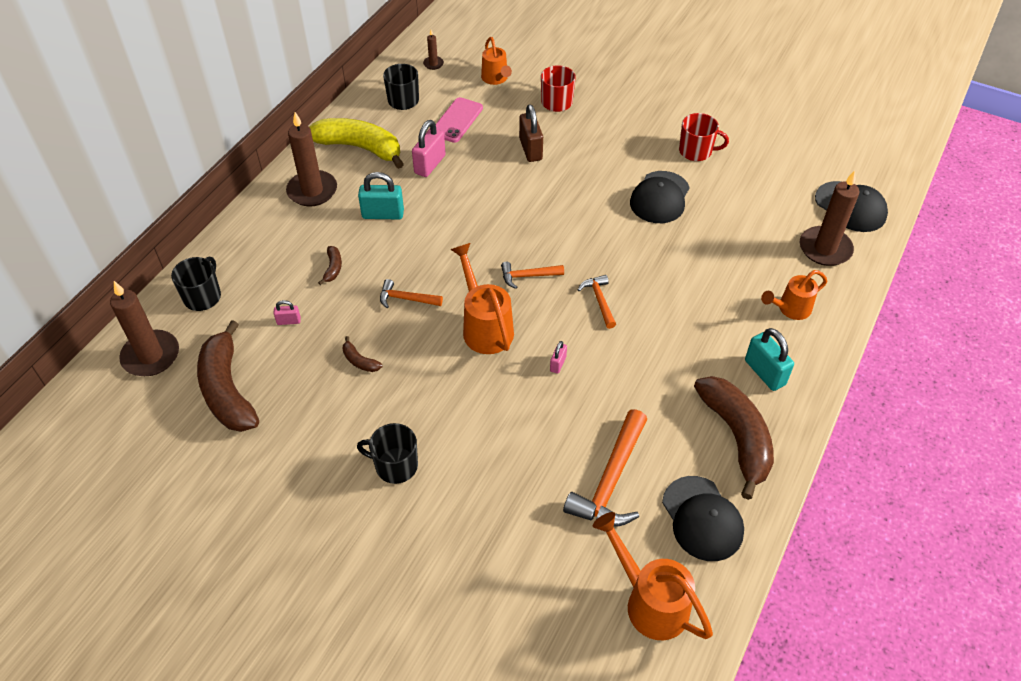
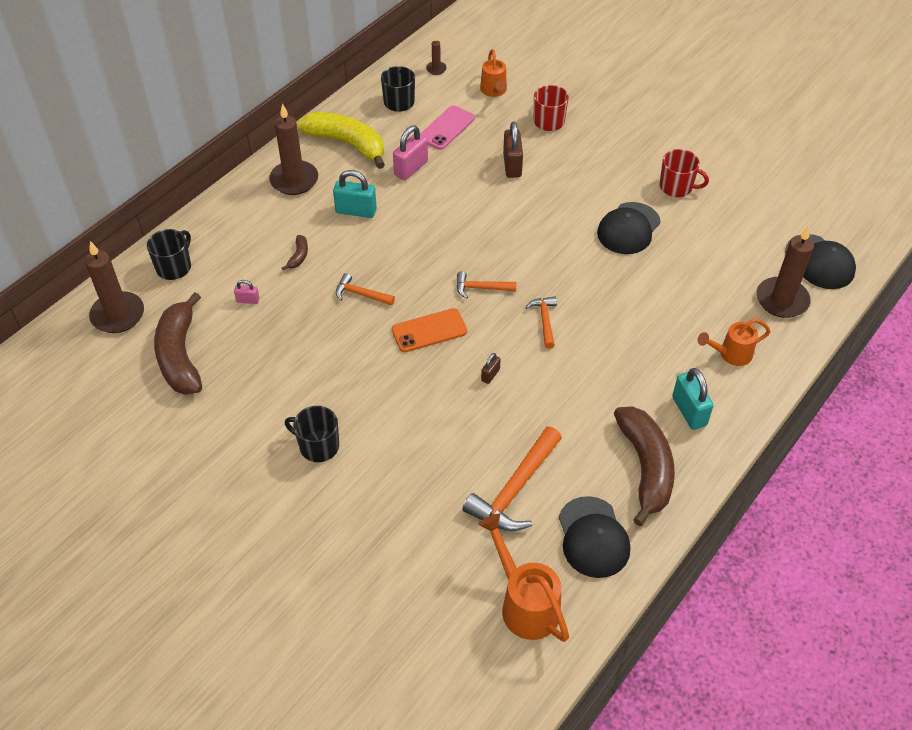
camera: 10 degrees right, 0 degrees up
brown banana [342,336,383,372] -> none
orange watering can [450,243,514,354] -> orange phone [392,308,467,352]
pink padlock [550,341,567,374] -> brown padlock [481,353,501,384]

